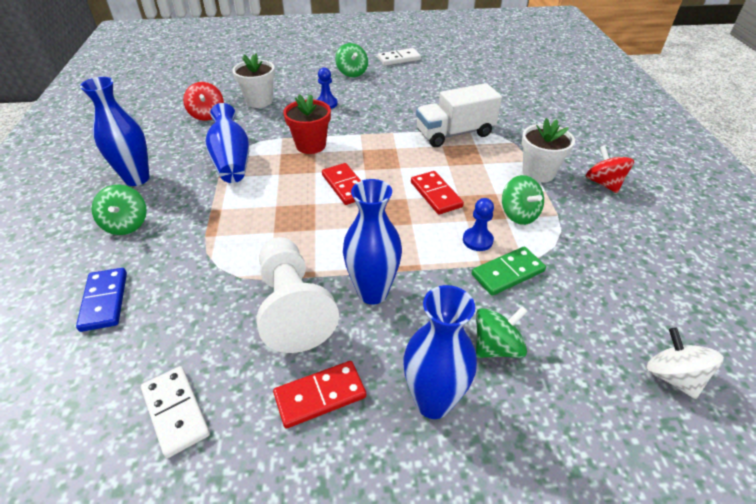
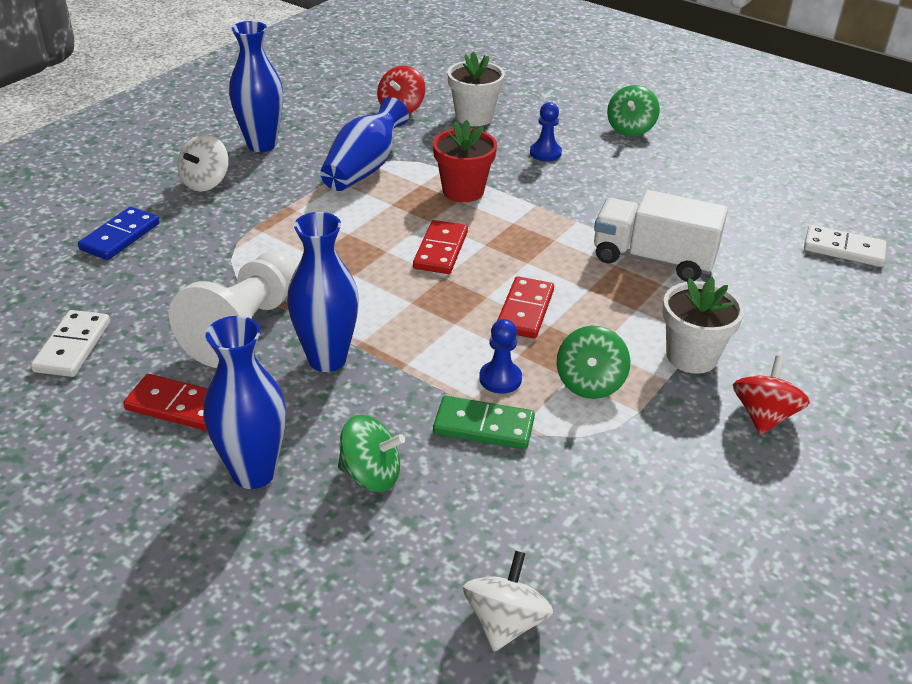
camera: 40 degrees right, 5 degrees down
green spinning top [92,184,147,235] -> white spinning top [178,134,229,191]
white domino [378,48,421,66] -> white domino moved to [804,225,887,267]

